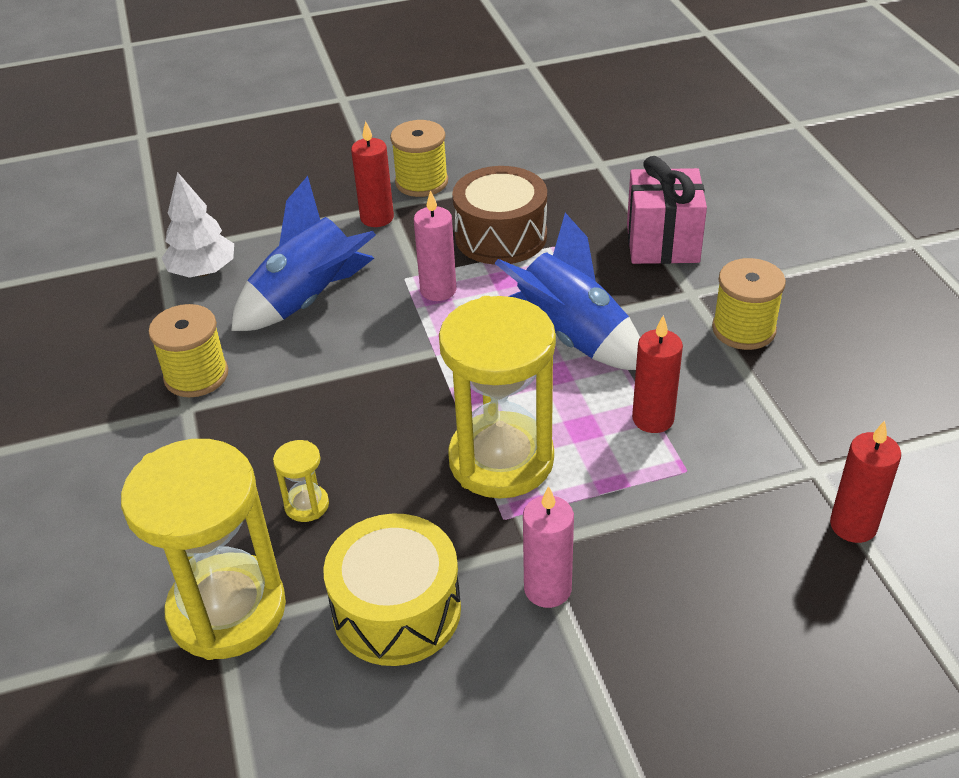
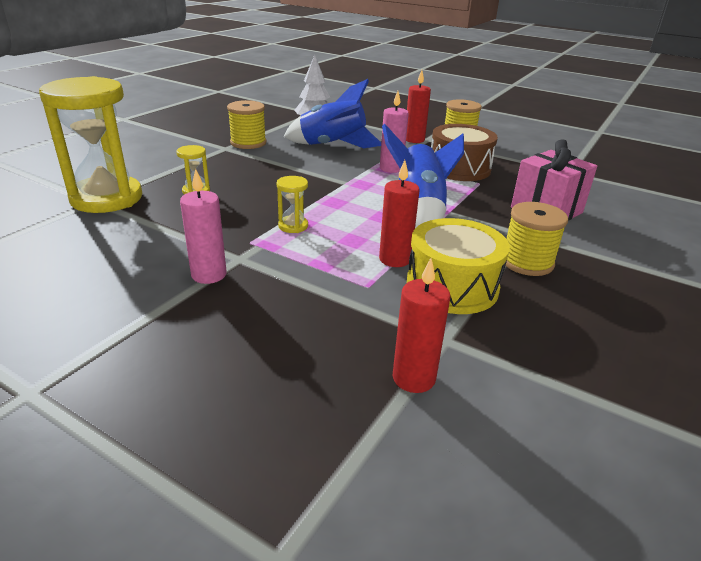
camera: 45 degrees right, 10 degrees down
yellow drum [323,513,461,666] -> yellow drum moved to [407,218,510,314]
yellow hourglass [439,296,556,499] -> yellow hourglass [277,176,308,233], size x0.41

